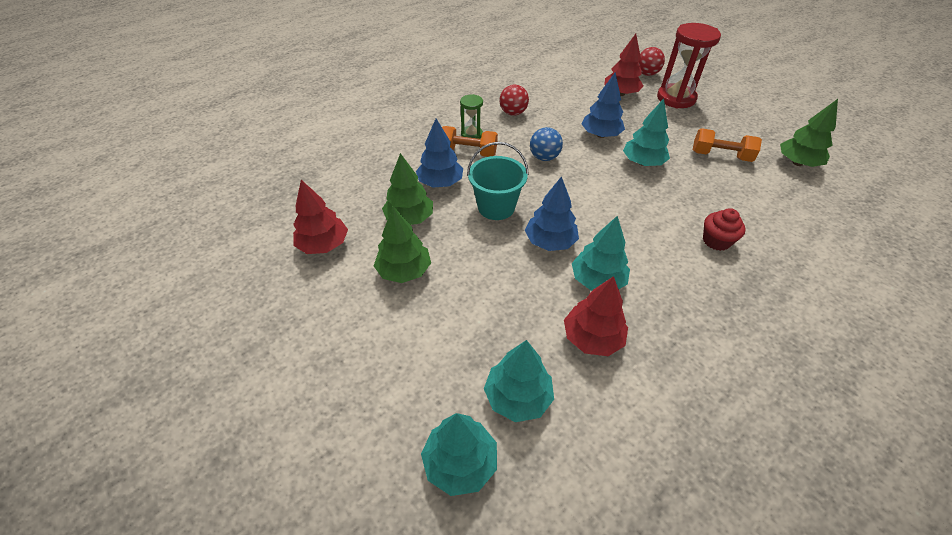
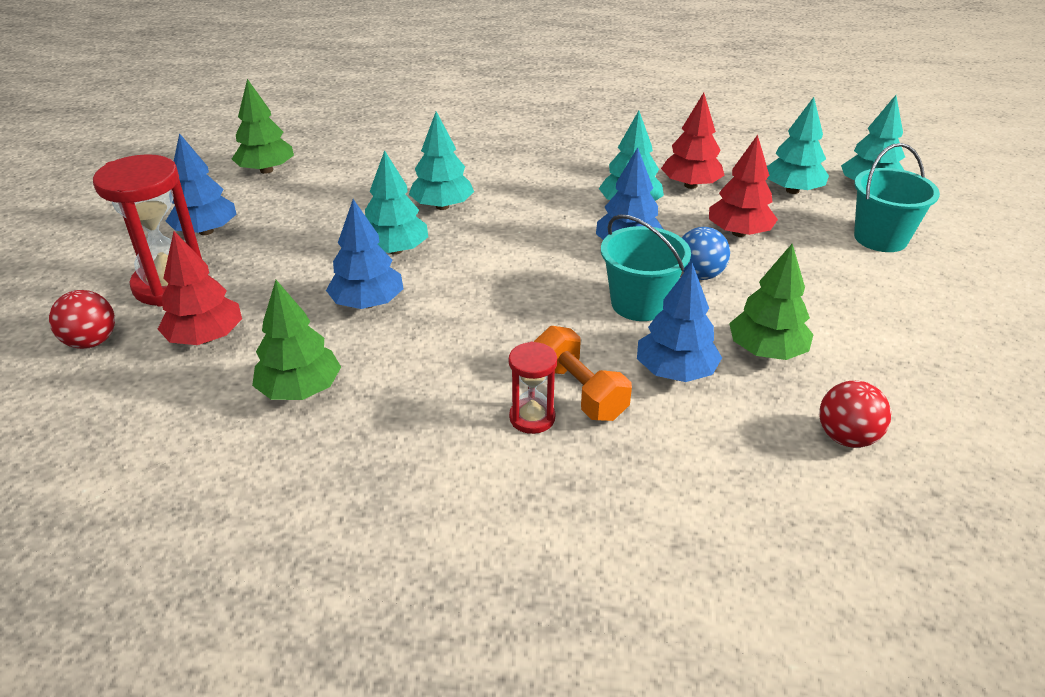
camera: 135 degrees left, 10 degrees down
red tree [293,180,348,254] -> red tree moved to [709,135,778,237]
green tree [374,206,431,283] -> green tree moved to [252,280,341,400]
green hourglass [460,94,483,139] -> red hourglass [509,342,557,434]
red ball [500,85,529,116] -> red ball moved to [819,381,891,448]
blue ball [530,127,563,161] -> blue ball moved to [682,227,730,280]
orange dumbbell [693,128,762,162] -> none
red cupcake [703,208,746,251] -> none
none -> blue tree [166,133,237,235]
none -> turquoise tree [409,111,474,210]
none -> turquoise bucket [854,143,940,252]

